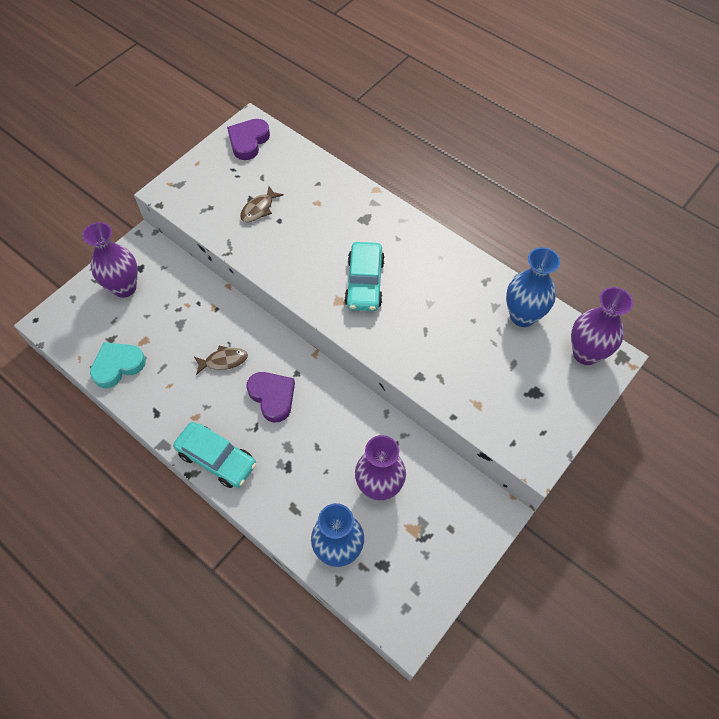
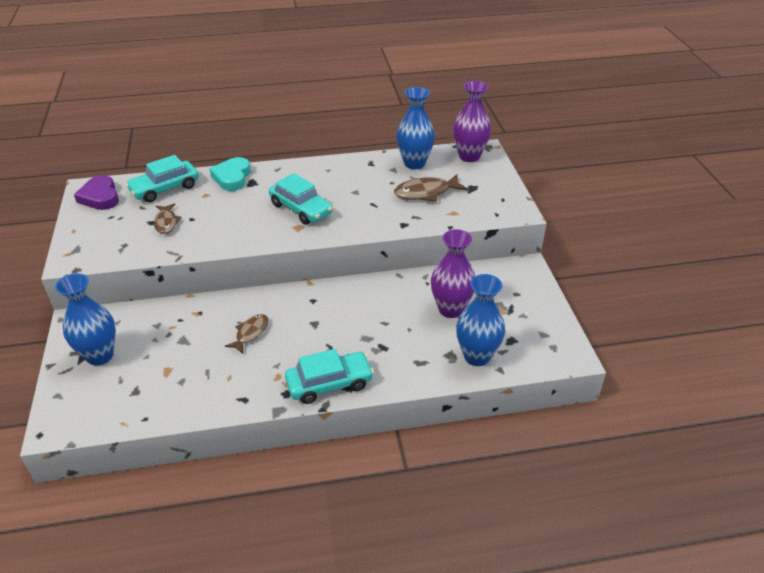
camera: 50 degrees left, 20 degrees down
purple vase [82,222,138,298] -> blue vase [55,273,116,366]
turquoise heart [90,342,146,388] -> turquoise heart moved to [209,157,251,191]
purple heart [246,372,295,423] -> none
none -> turquoise car [125,155,199,202]
none -> brown fish [394,174,468,202]

